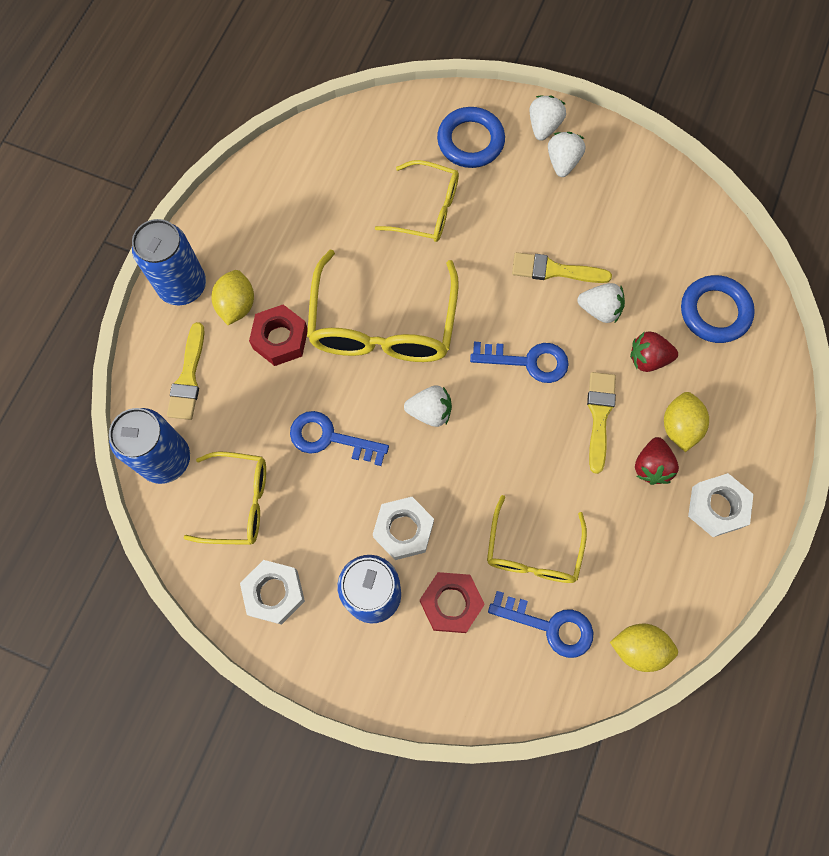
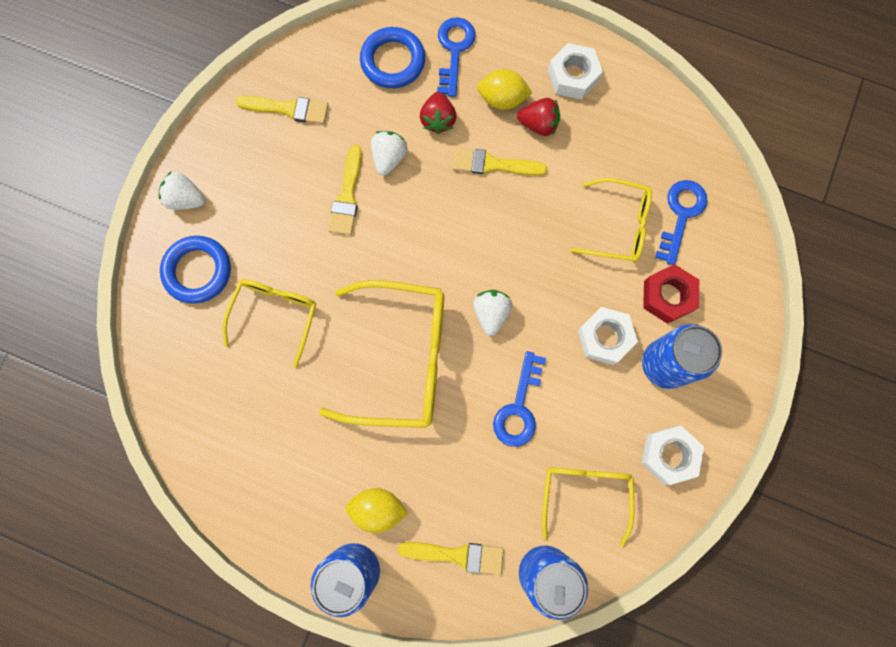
camera: 90 degrees left, 5 degrees up
red nut [249,304,308,366] -> none
blue key [470,342,569,383] -> blue key moved to [437,17,476,97]
white strawberry [548,132,585,177] -> none
yellow lemon [610,624,678,672] -> none
none -> yellow brush [236,96,328,124]

